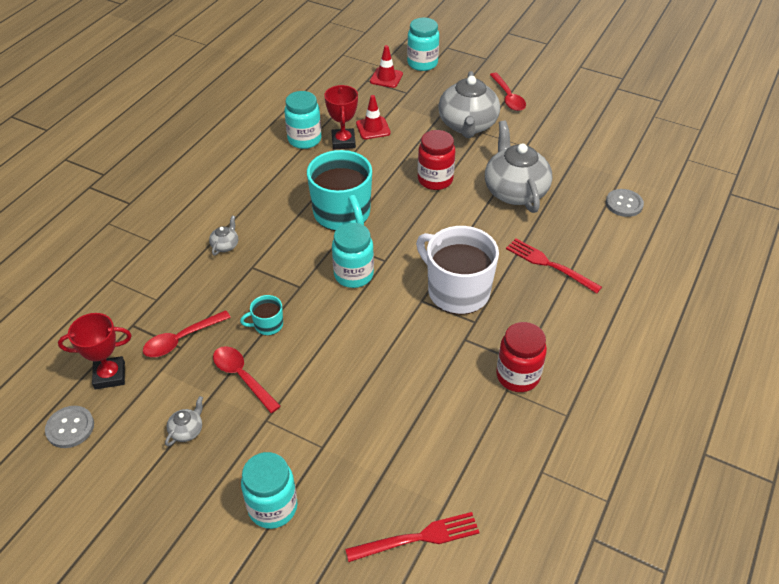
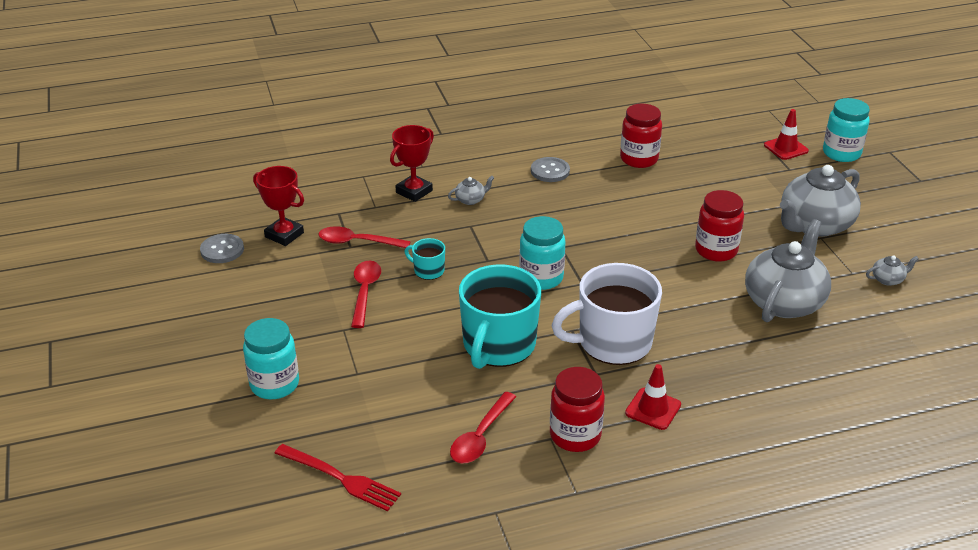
camera: 45 degrees right, 10 degrees down
grey teapot [165,396,203,446] -> grey teapot moved to [866,255,919,286]
turquoise jar [284,91,322,149] -> red jar [620,104,662,168]
turquoise mug [307,150,372,231] -> turquoise mug moved to [459,264,541,369]
red trophy [324,85,358,150] -> red trophy moved to [390,125,434,202]
red traffic cone [356,95,391,139] -> red traffic cone moved to [625,364,681,430]
white mug [416,226,499,315] -> white mug turned 105 degrees counterclockwise [551,263,662,365]
red spoon [490,73,526,111] -> red spoon moved to [450,392,516,463]
red fork [506,238,602,293] -> none
grey button [606,189,644,217] -> grey button moved to [531,157,570,182]

